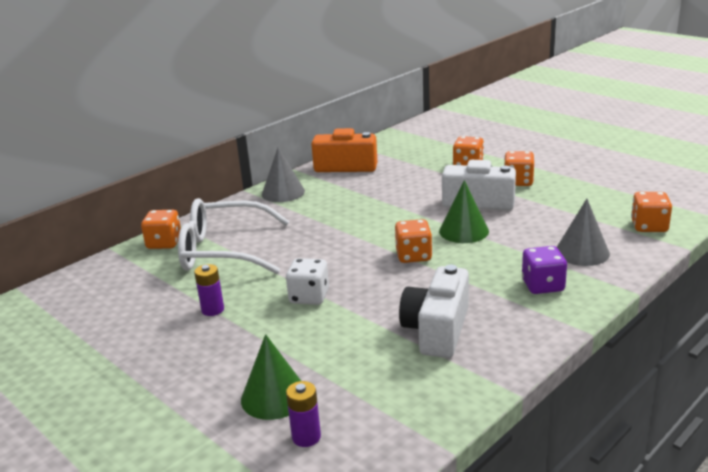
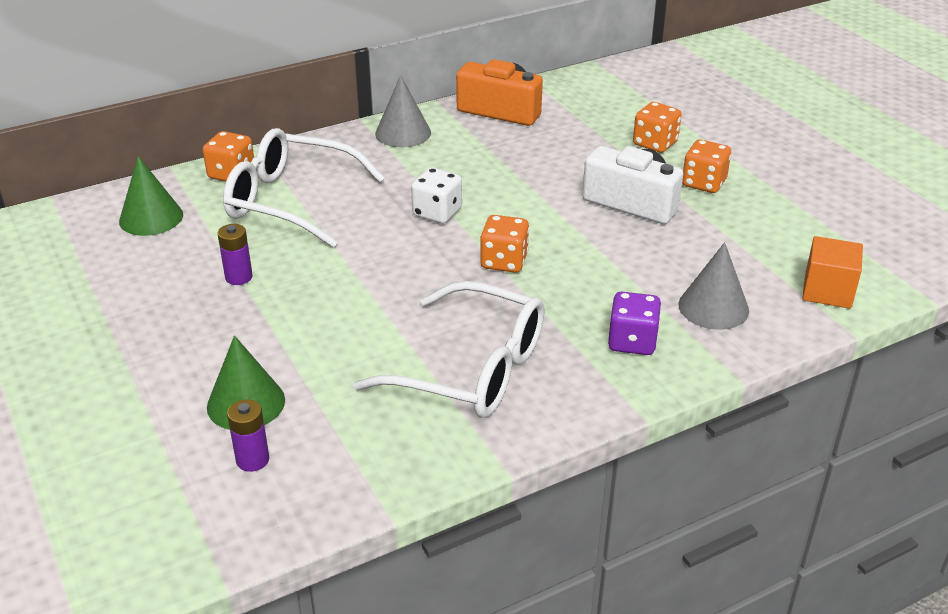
camera: 15 degrees right, 10 degrees up
white dice [286,258,329,305] -> white dice moved to [411,167,462,224]
white camera [399,265,469,358] -> white glasses [353,281,544,418]
green cone [439,180,489,243] -> green cone moved to [119,156,183,236]
orange dice [631,192,672,232] -> orange cube [802,236,863,309]

